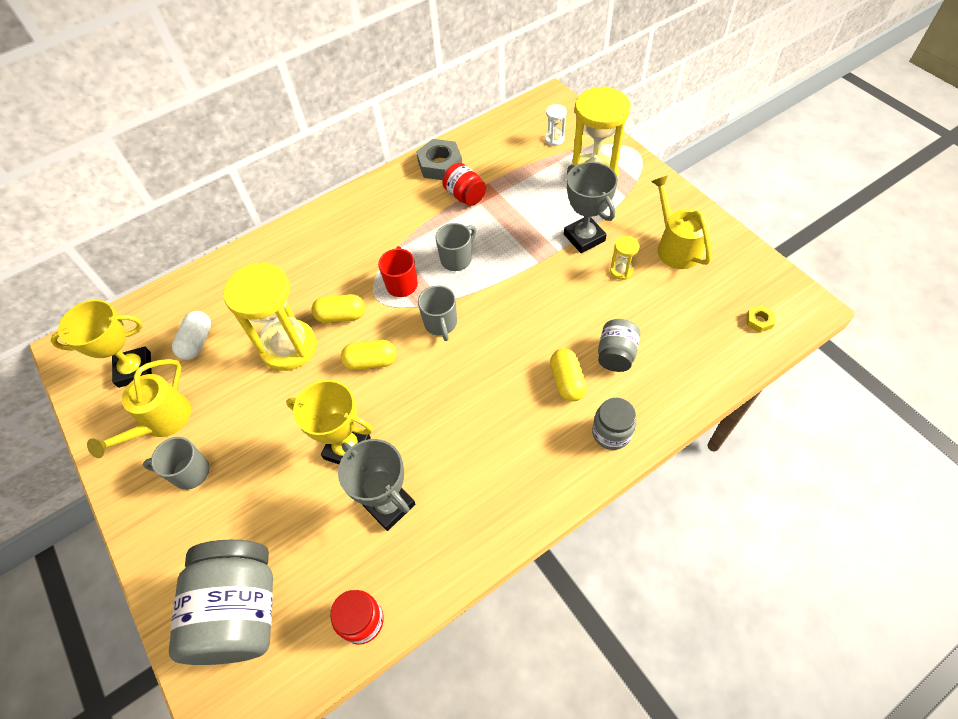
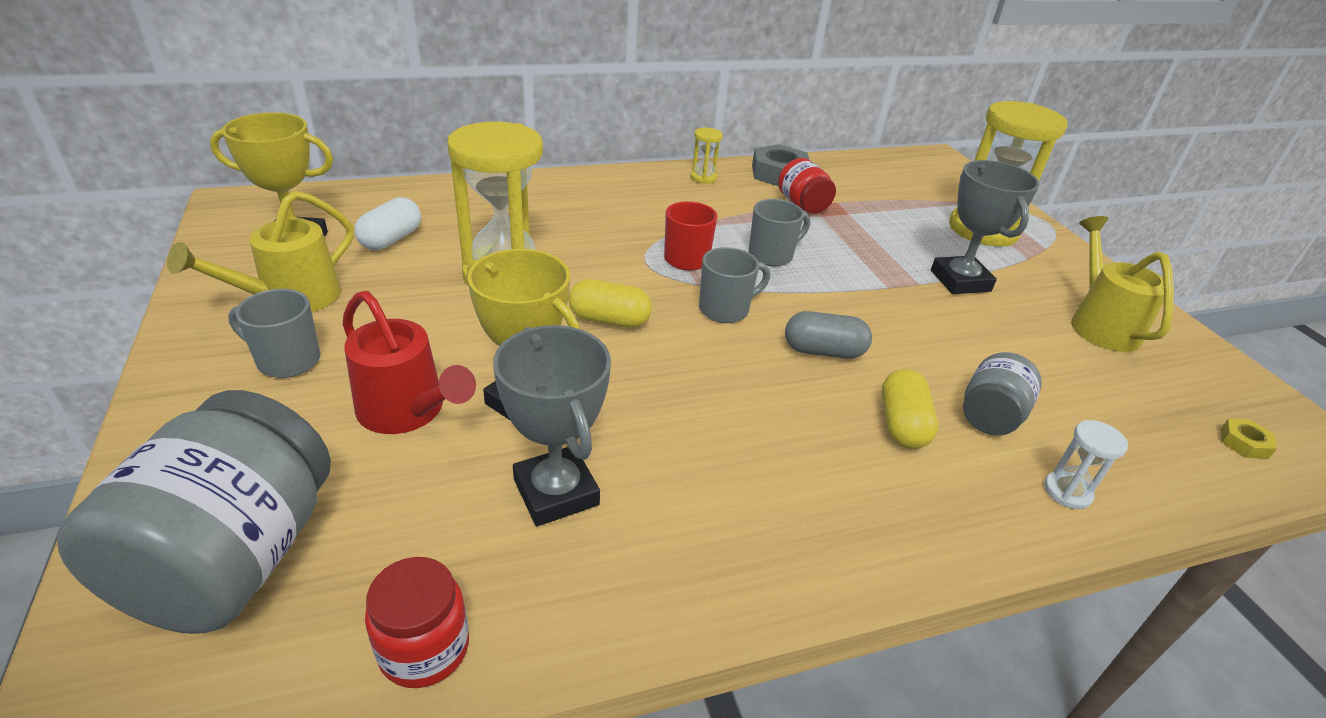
camera: 10 degrees right, 20 degrees down
yellow capsule [311,294,365,323] -> none
grey mug [418,285,457,341] -> grey mug turned 120 degrees counterclockwise [699,247,770,323]
white hourglass [545,104,567,146] -> white hourglass moved to [1044,420,1128,509]
grey jar [592,398,637,450] -> none
yellow hourglass [610,236,640,280] -> yellow hourglass moved to [690,128,723,184]
none -> red watering can [343,291,476,434]
none -> grey capsule [785,311,872,359]

